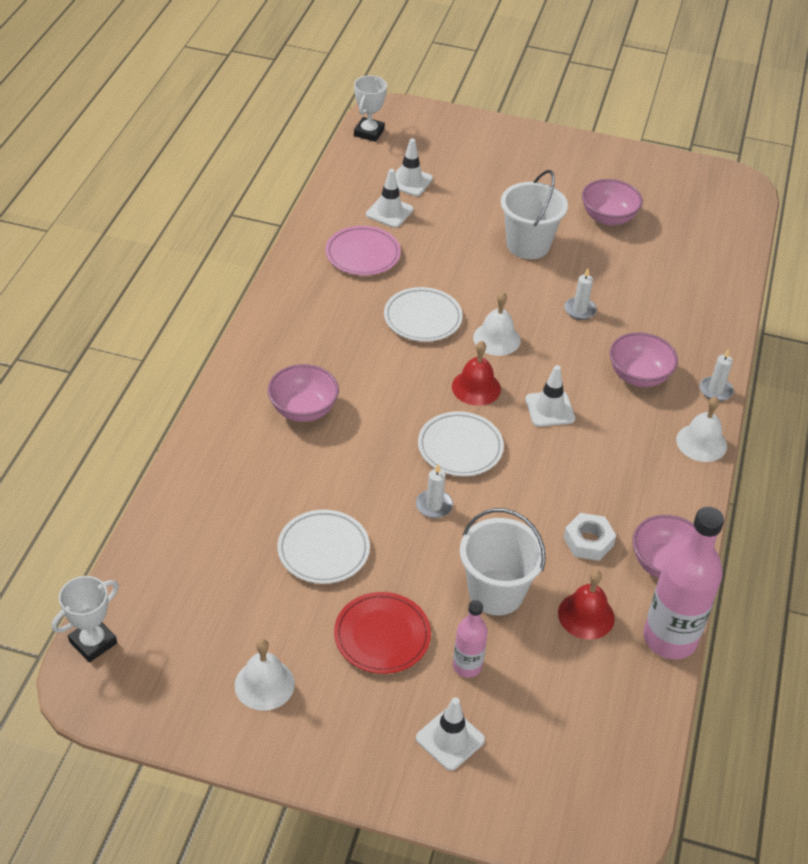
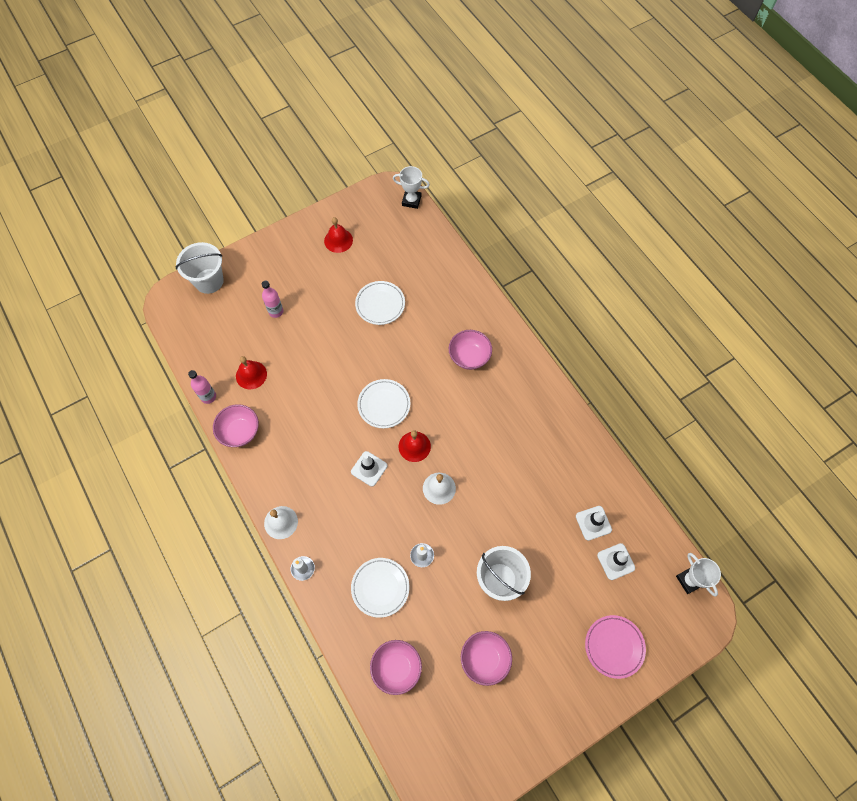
camera: 135 degrees right, 20 degrees up
white trophy [52,576,119,663] -> white trophy turned 75 degrees counterclockwise [393,166,430,209]
white bell [235,639,295,711] -> red bell [324,217,353,253]
pink plate [325,226,401,275] -> pink plate moved to [585,615,646,679]
red plate [334,592,431,674] -> none
white plate [384,287,463,342] -> white plate moved to [351,558,409,618]
white candle [416,464,453,518] -> none
white traffic cone [416,697,485,771] -> none
white bucket [460,508,546,615] -> white bucket moved to [176,242,224,294]
white nut [564,513,616,561] -> none
pink bowl [610,332,678,387] -> pink bowl moved to [370,640,422,695]
pink bottle [643,507,724,659] -> pink bottle [188,370,216,404], size x0.53

